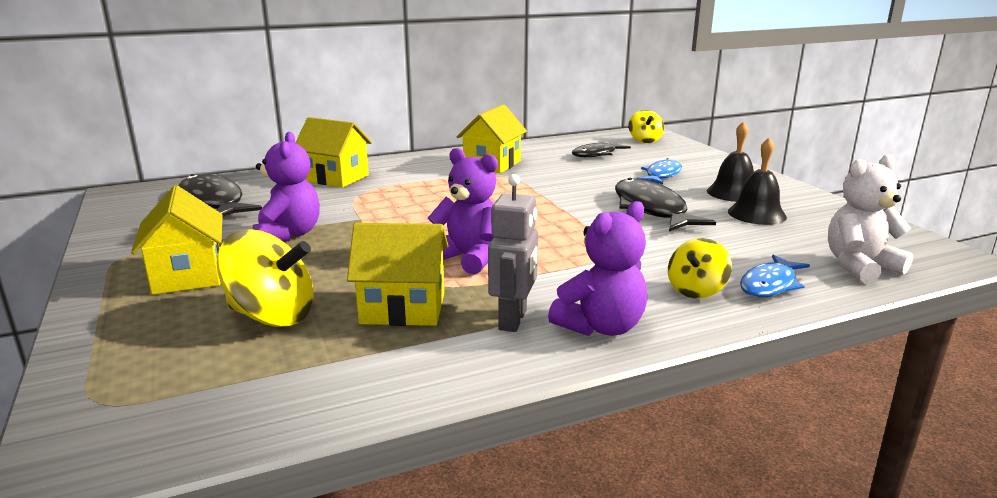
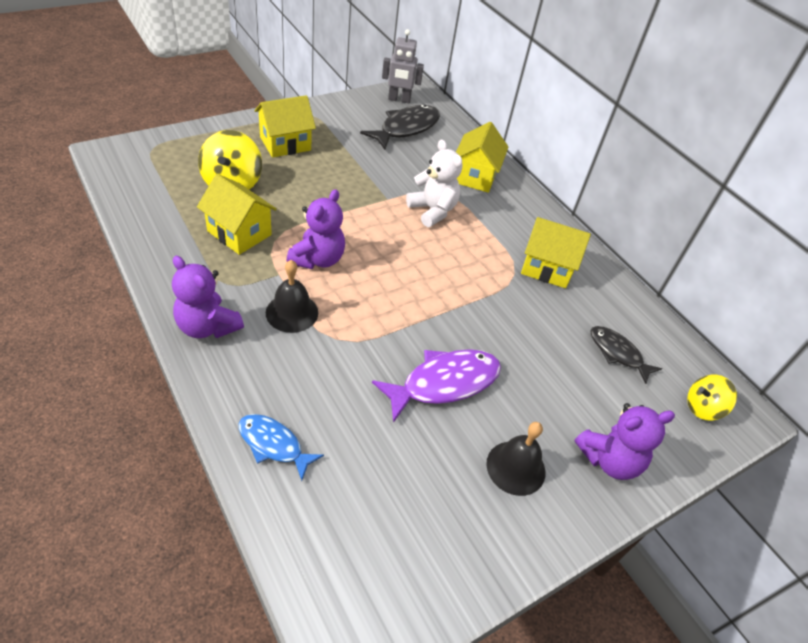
camera: 75 degrees right, 25 degrees up
purple teddy bear [253,132,320,242] -> purple teddy bear moved to [574,403,675,480]
yellow house [347,223,448,326] -> yellow house turned 45 degrees counterclockwise [197,174,277,255]
grey robot [488,174,538,332] -> grey robot moved to [382,29,424,103]
black fish [615,178,716,231] -> purple fish [372,349,501,423]
blue fish [637,158,682,185] -> none
yellow spinning top [668,238,732,298] -> none
black bell [728,137,787,225] -> black bell moved to [266,260,318,333]
white teddy bear [828,154,913,283] -> white teddy bear moved to [406,139,462,227]

